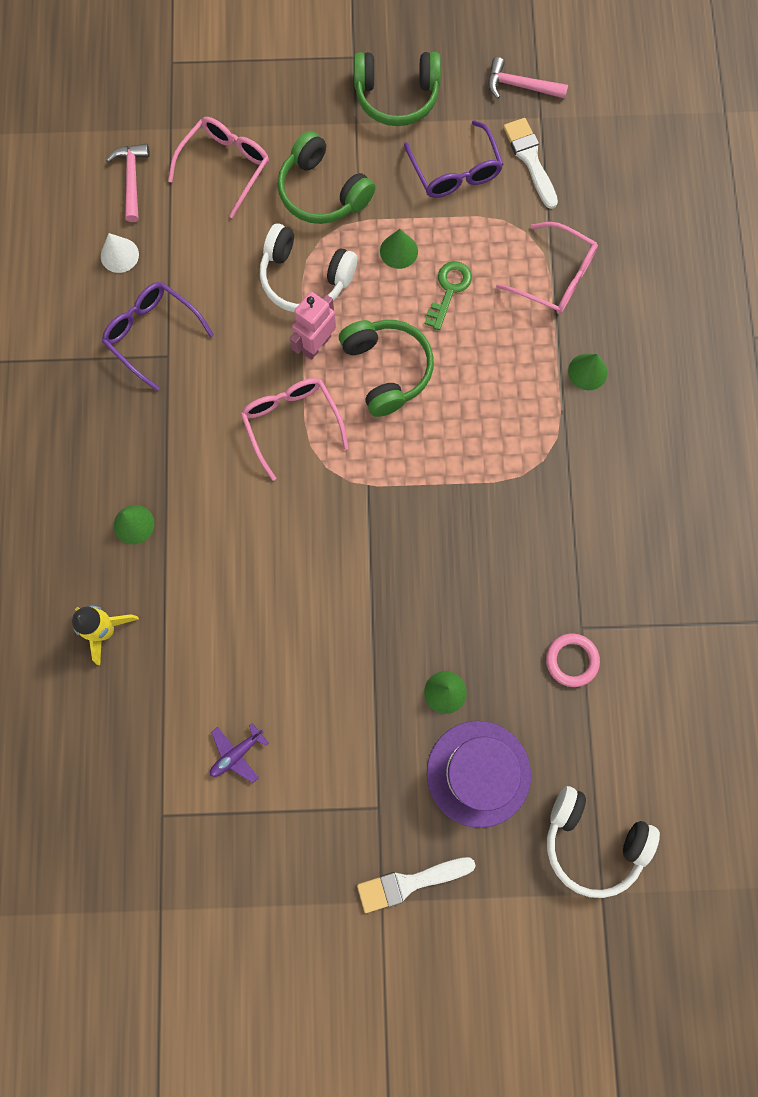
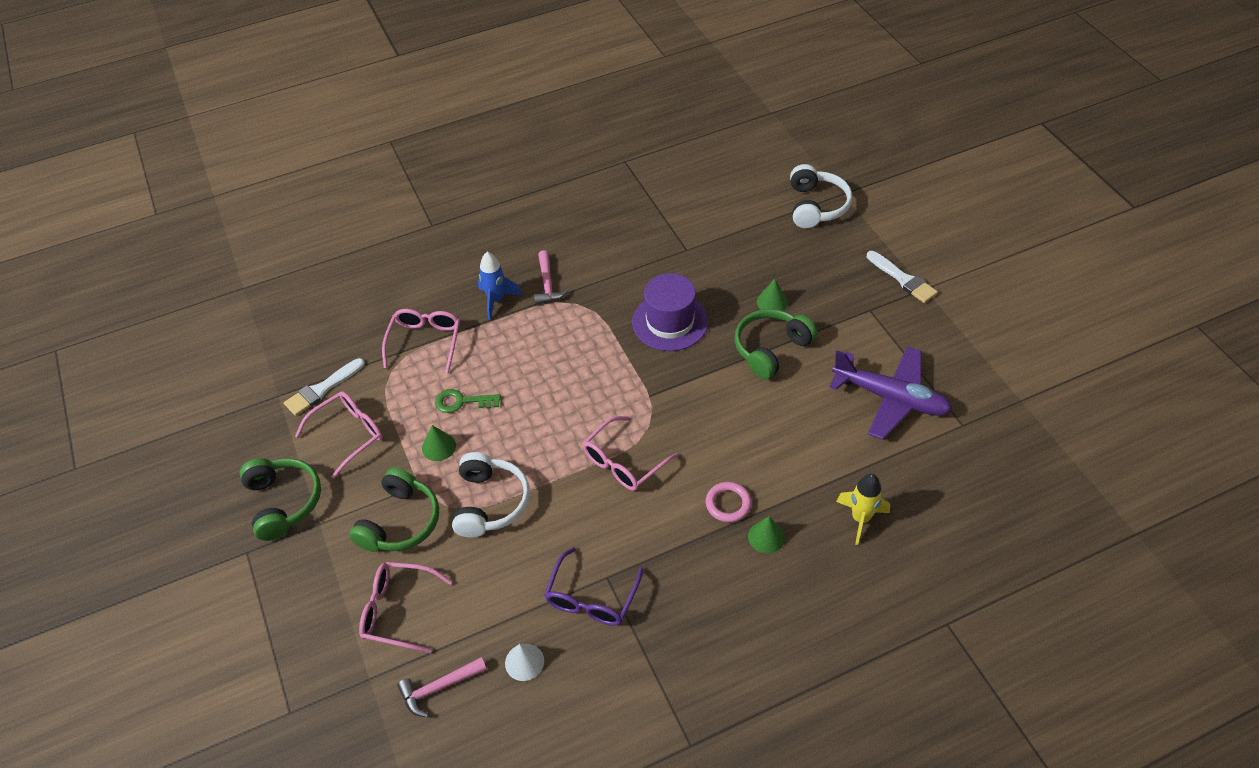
camera: 110 degrees left, 25 degrees down
purple plane [210,723,269,783] -> purple plane [829,346,953,440], size x2.34
pink robot [290,292,336,360] -> none
green headphones [339,320,434,417] -> green headphones moved to [734,309,817,380]
purple glasses [404,120,503,198] -> pink glasses [295,391,383,479]
purple hat [427,721,531,828] -> purple hat moved to [632,273,708,351]
pink hammer [488,57,568,99] -> pink hammer moved to [534,250,569,305]
pink ring [546,633,600,687] -> pink ring moved to [706,482,752,522]
green cone [568,354,608,390] -> blue rocket [478,252,522,320]

